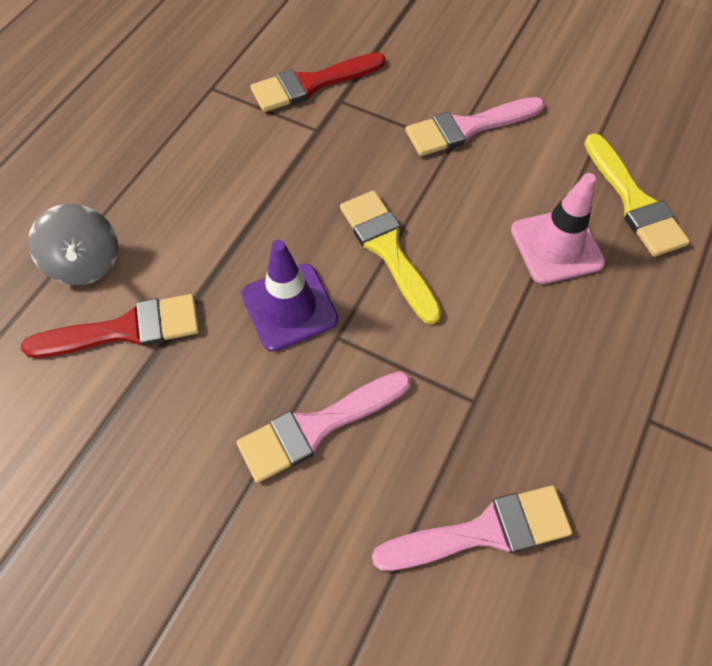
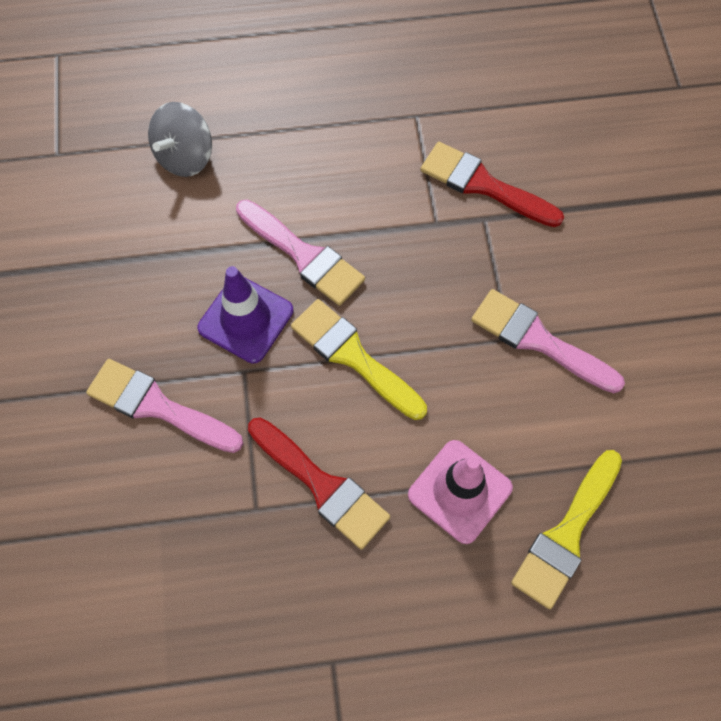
camera: 55 degrees right, 5 degrees up
red brush [21,294,199,358] -> red brush moved to [248,417,390,549]
yellow brush [340,190,442,324] -> yellow brush turned 75 degrees counterclockwise [291,299,427,420]
pink brush [372,485,573,571] -> pink brush moved to [236,200,365,306]

